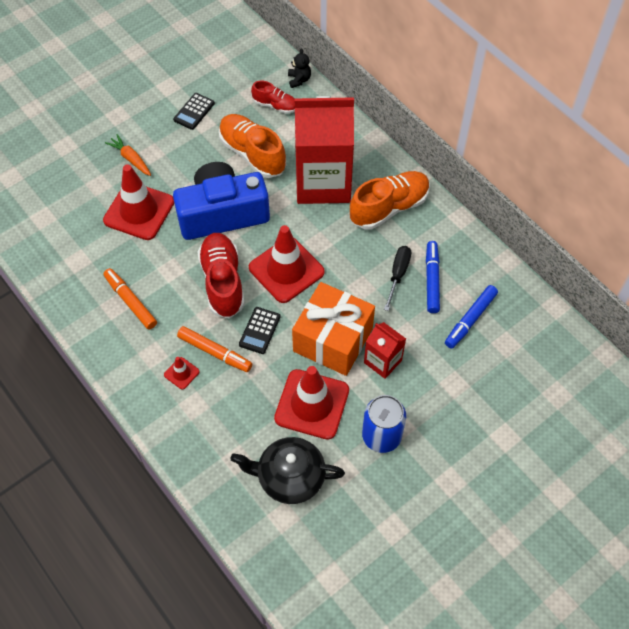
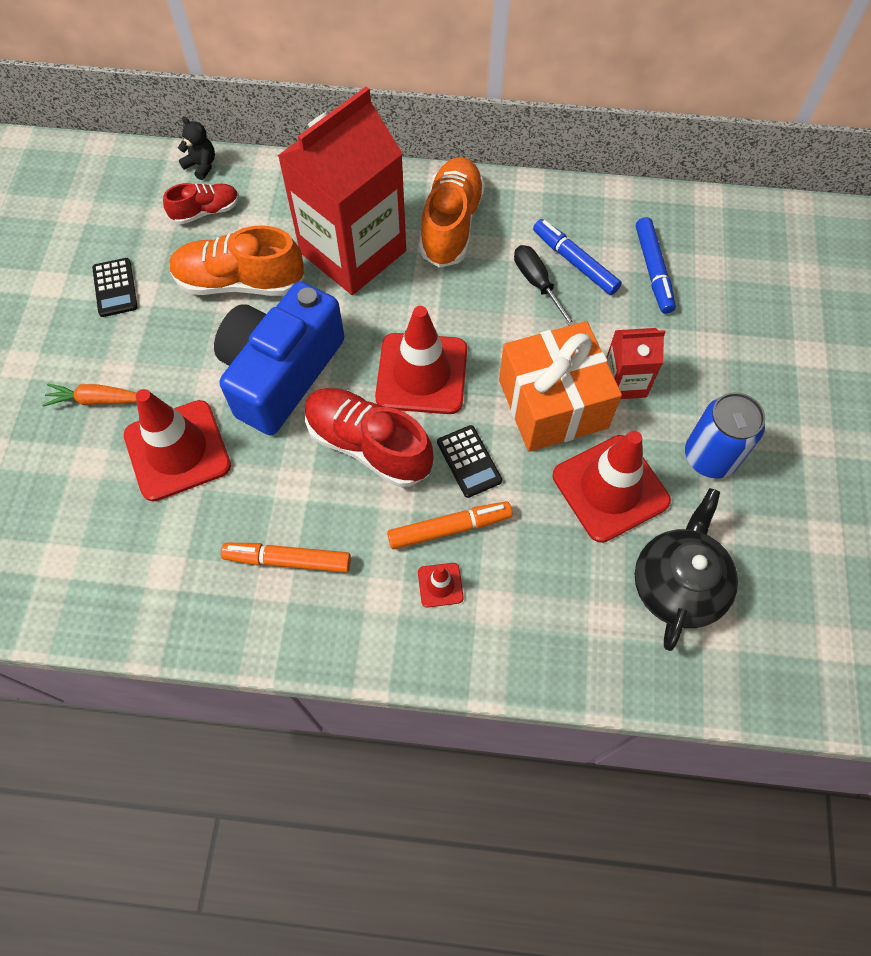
camera: 45 degrees left, 5 degrees up
black teapot [231,437,345,504] -> black teapot turned 150 degrees clockwise [635,488,738,651]

